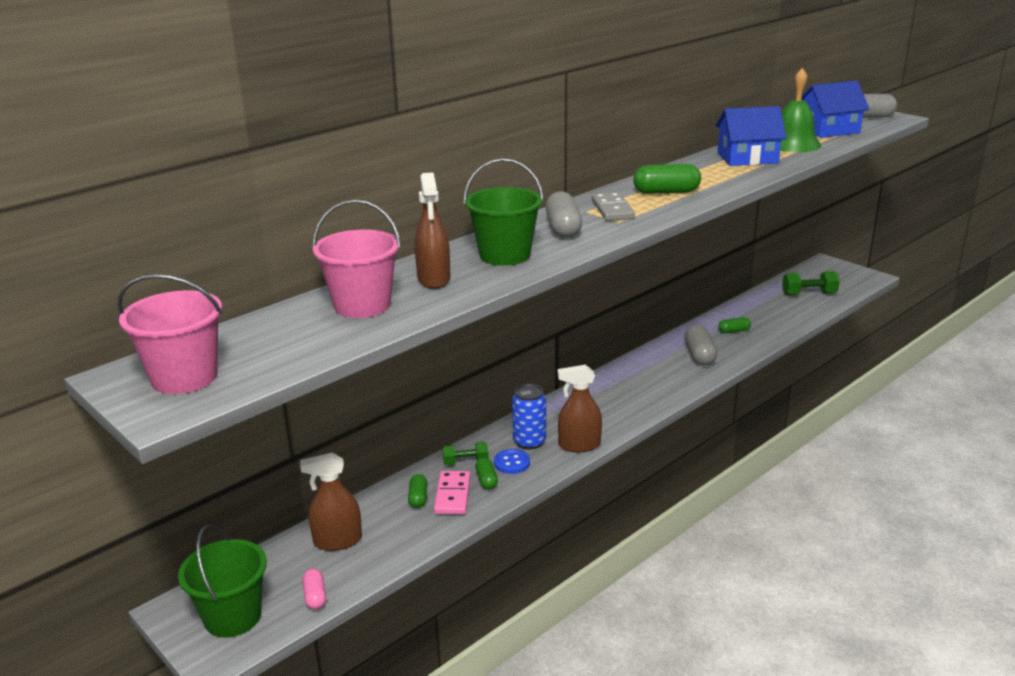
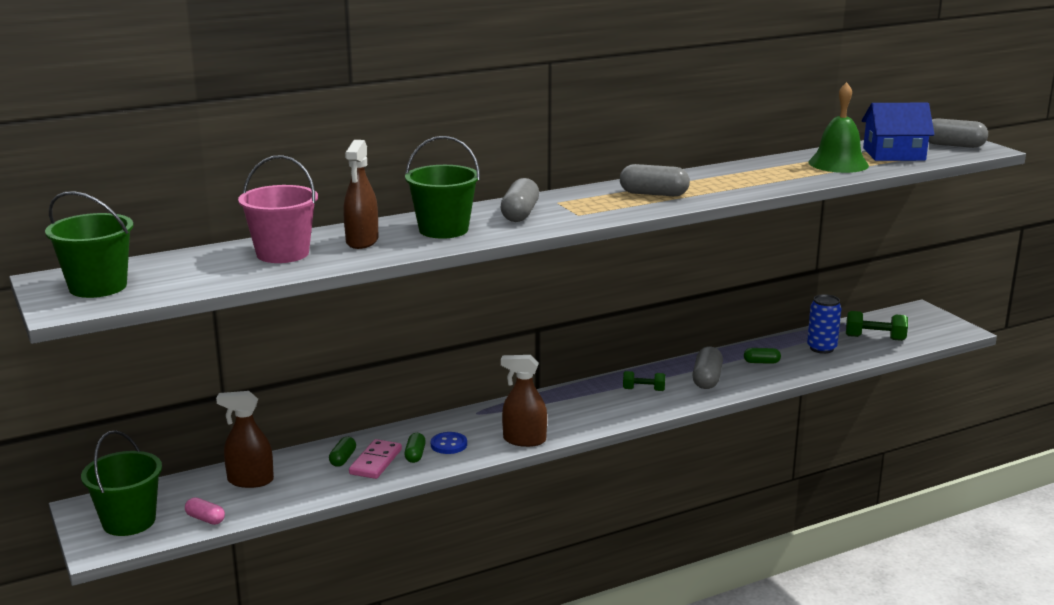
camera: 15 degrees right, 5 degrees down
pink bucket [118,274,222,394] -> green bucket [45,191,134,298]
pink capsule [302,569,326,610] -> pink capsule turned 60 degrees counterclockwise [185,497,225,525]
green dumbbell [442,442,489,465] -> green dumbbell moved to [623,371,665,391]
blue can [512,384,546,450] -> blue can moved to [807,294,841,354]
grey domino [592,192,635,221] -> none
green capsule [633,164,701,194] -> grey capsule [620,164,690,196]
blue house [715,106,787,166] -> none

